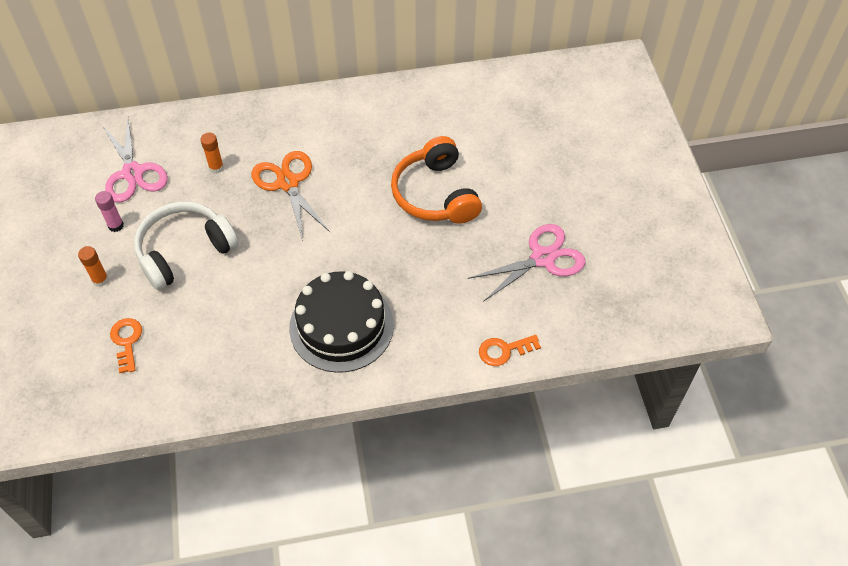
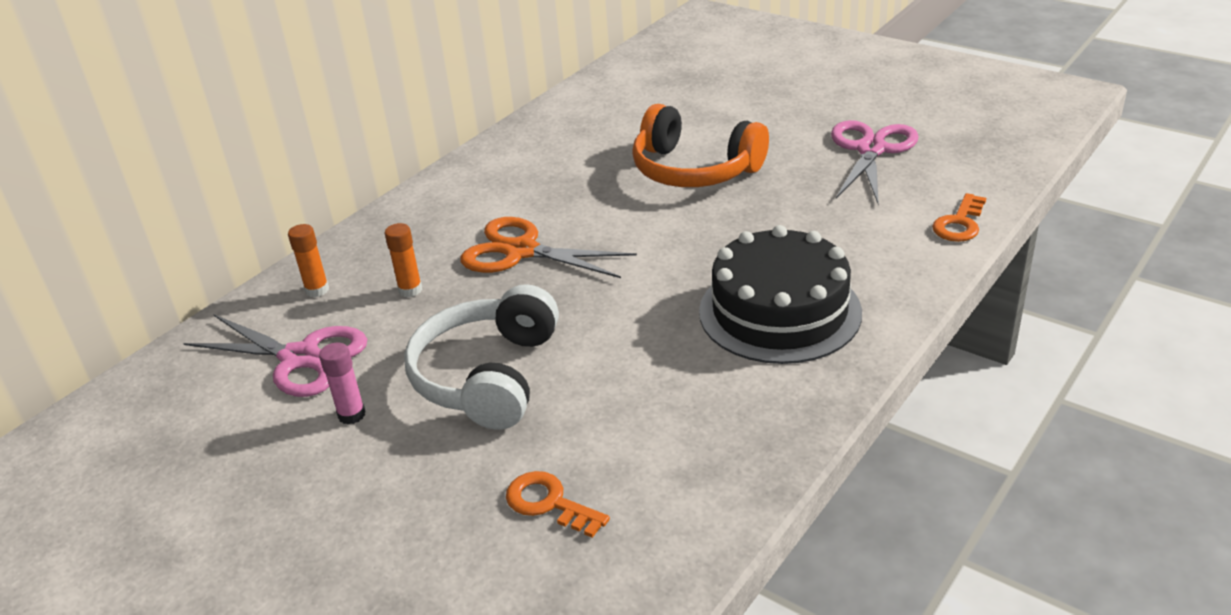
camera: 40 degrees left, 20 degrees down
orange glue stick [78,246,109,287] -> orange glue stick moved to [288,224,329,297]

